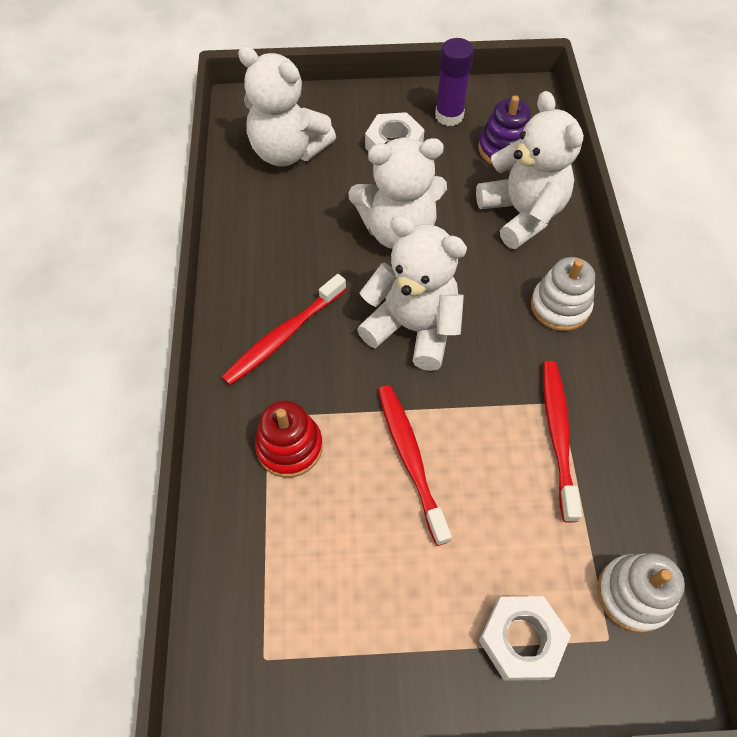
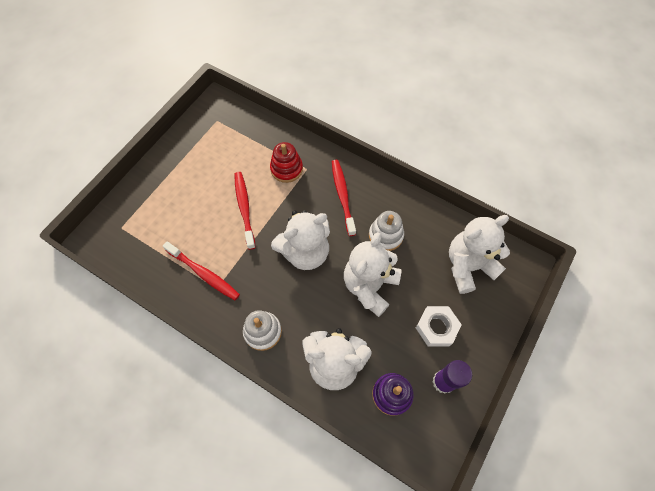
camera: 125 degrees right, 5 degrees up
red toothbrush [378,385,452,546] -> red toothbrush turned 120 degrees counterclockwise [234,172,256,250]
white nut [479,596,571,681] -> none
white stacking toy [597,553,685,633] -> white stacking toy moved to [369,211,404,251]

